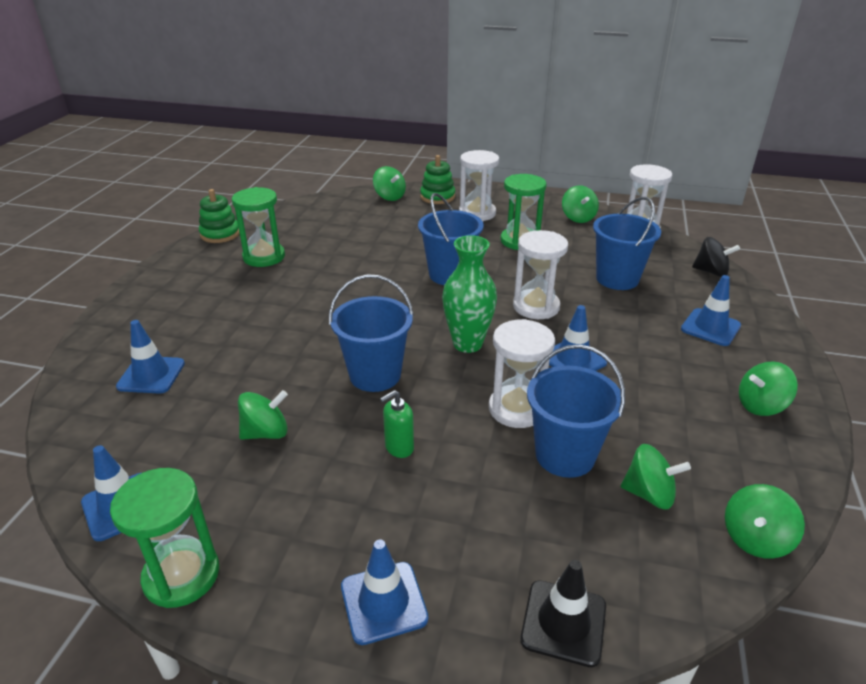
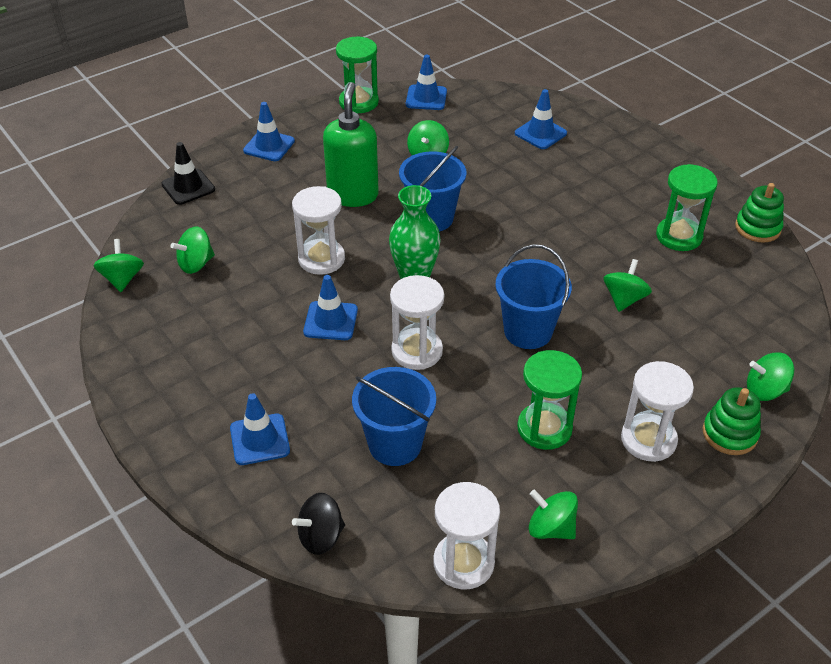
camera: 130 degrees right, 10 degrees up
green soap dispenser [380,390,414,458] -> green soap dispenser [323,82,379,207], size x2.13
blue bucket [527,345,625,478] -> none
green spinning top [739,361,798,416] -> green spinning top moved to [604,259,652,312]

